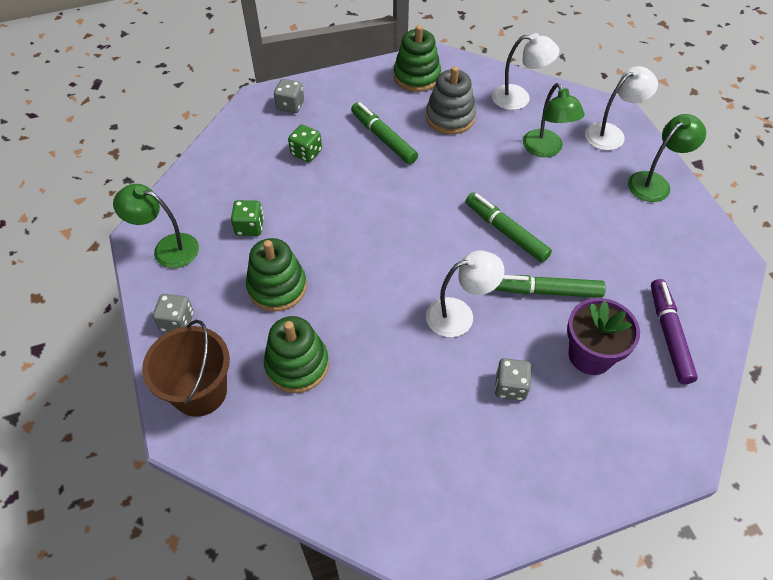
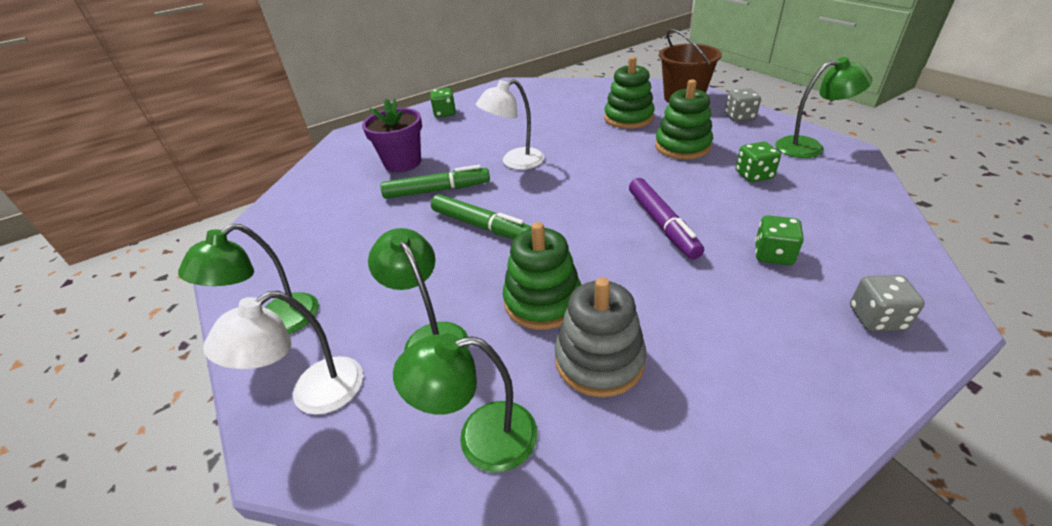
camera: 170 degrees right, 15 degrees down
green marker [351,102,418,164] -> none
green stacking toy [394,25,441,92] -> green stacking toy moved to [503,222,581,330]
white lamp [492,33,560,110] -> green lamp [393,333,538,472]
grey dice [495,358,531,401] -> none
purple marker [651,279,698,384] -> purple marker moved to [629,178,704,259]
none -> green dice [430,88,456,118]

